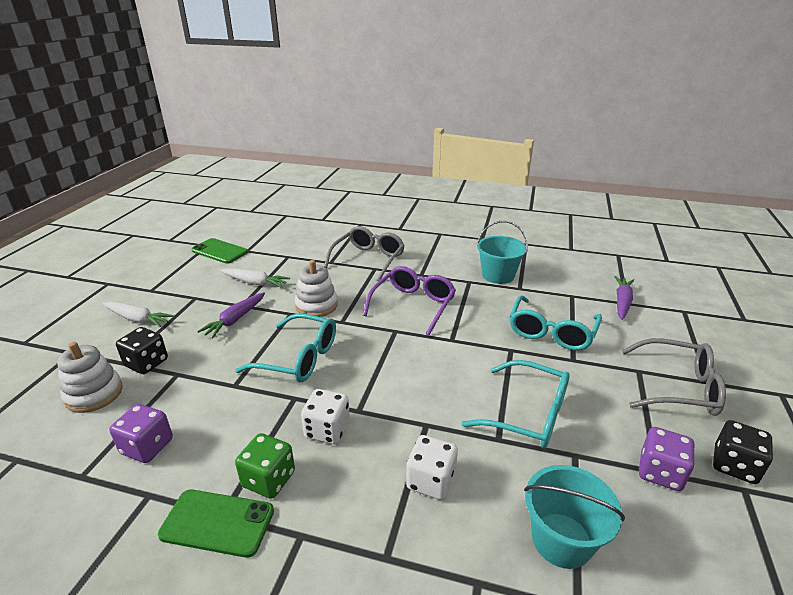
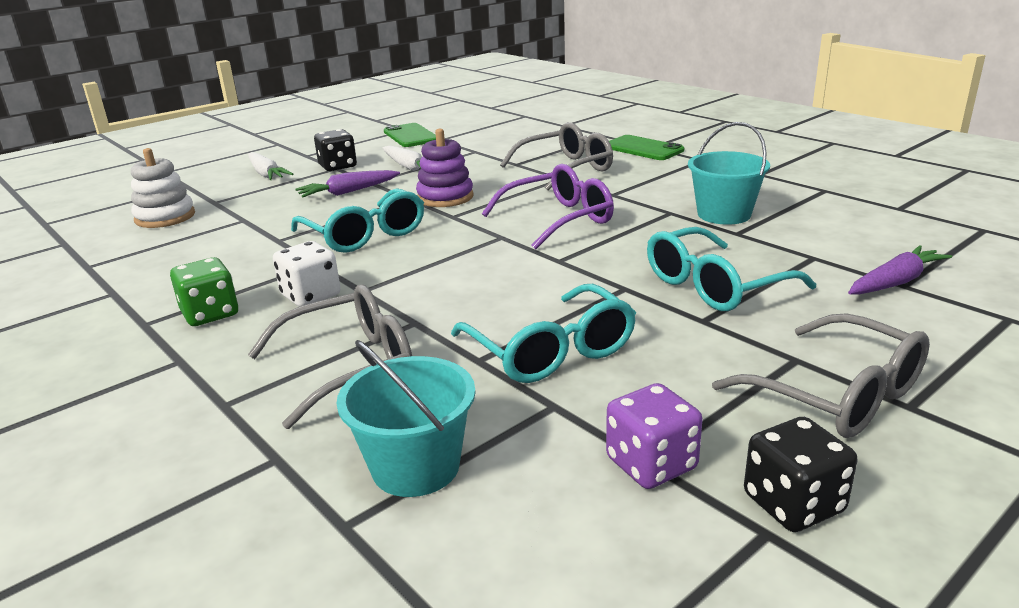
camera: 35 degrees right, 5 degrees down
purple dice [109,404,173,463] -> none
black dice [116,327,168,374] -> black dice moved to [314,129,357,171]
green phone [158,489,274,558] -> green phone moved to [609,135,684,160]
white stacking toy [295,260,338,317] -> purple stacking toy [416,129,474,207]
white dice [406,435,458,500] -> grey glasses [248,285,412,429]

